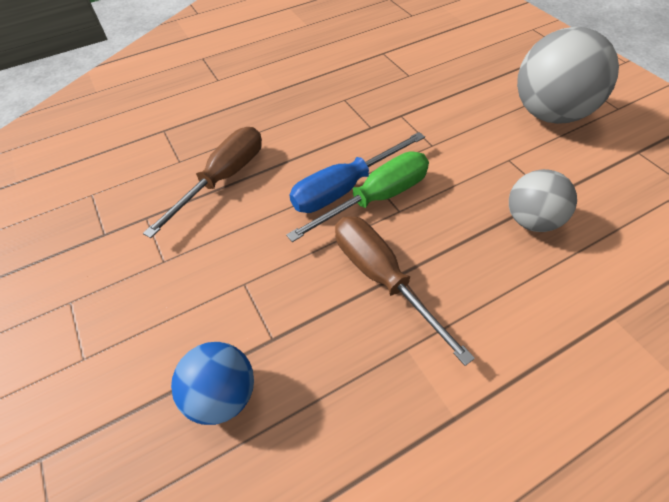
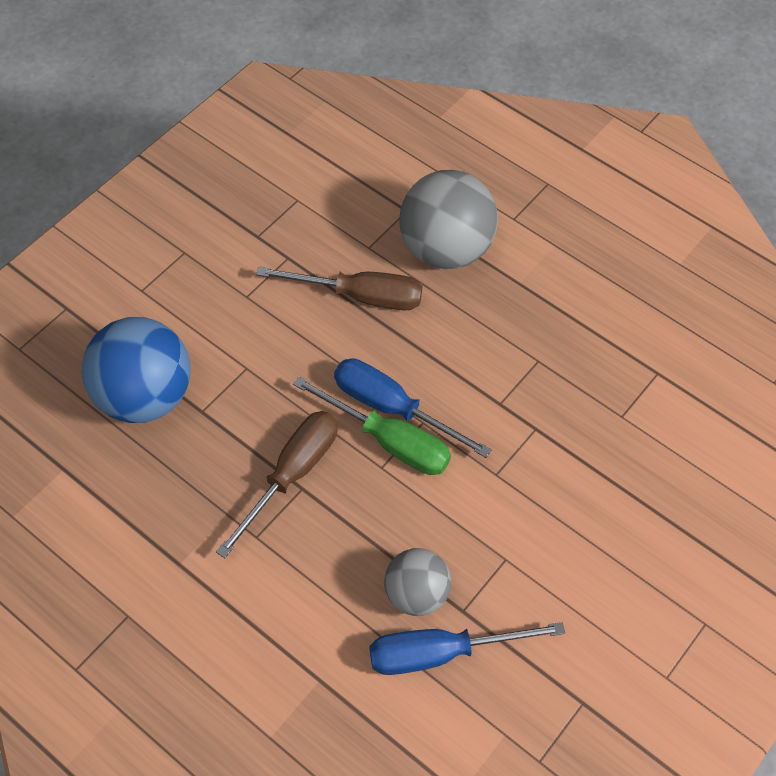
camera: 65 degrees right, 5 degrees up
blue ball [171,342,254,425] -> blue ball [82,317,191,423], size x1.71
grey ball [517,27,619,124] -> grey ball moved to [399,170,498,269]
none -> blue screwdriver [369,622,565,675]

